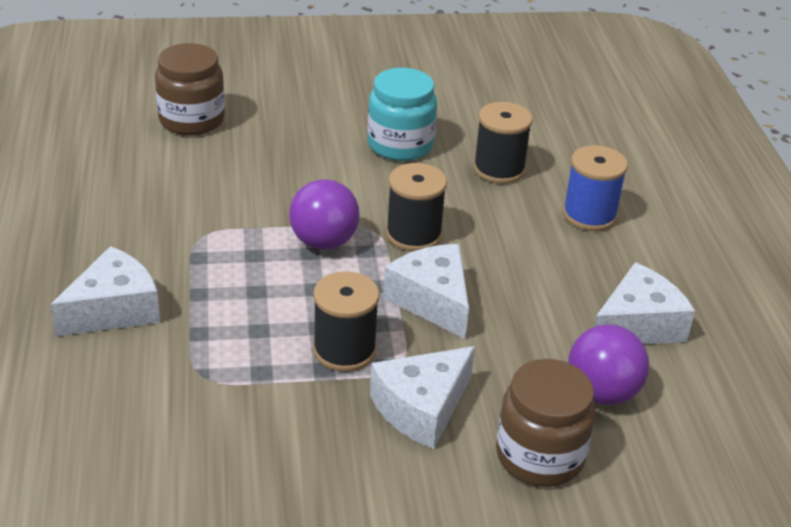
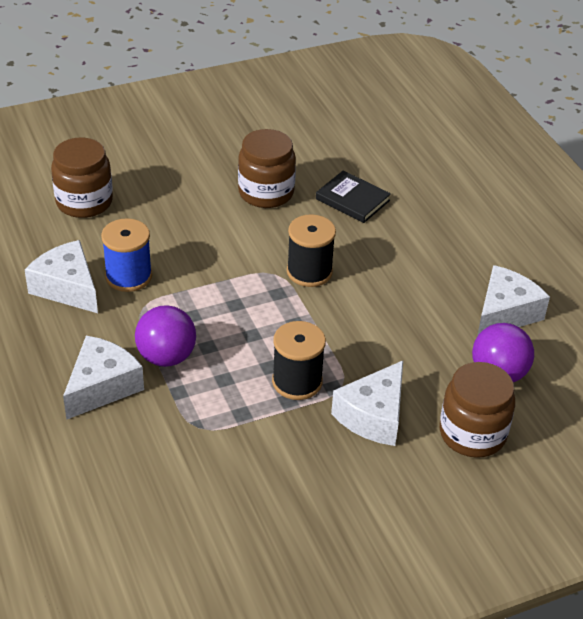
camera: 15 degrees left, 5 degrees up
purple ball [289,179,360,250] -> purple ball moved to [135,305,196,367]
turquoise jar [368,68,437,161] -> brown jar [238,129,296,208]
white cheese [383,244,469,339] -> white cheese moved to [25,240,98,313]
black spool [473,102,533,184] -> black book [316,170,391,223]
blue spool [563,145,628,231] -> blue spool moved to [101,218,152,292]

